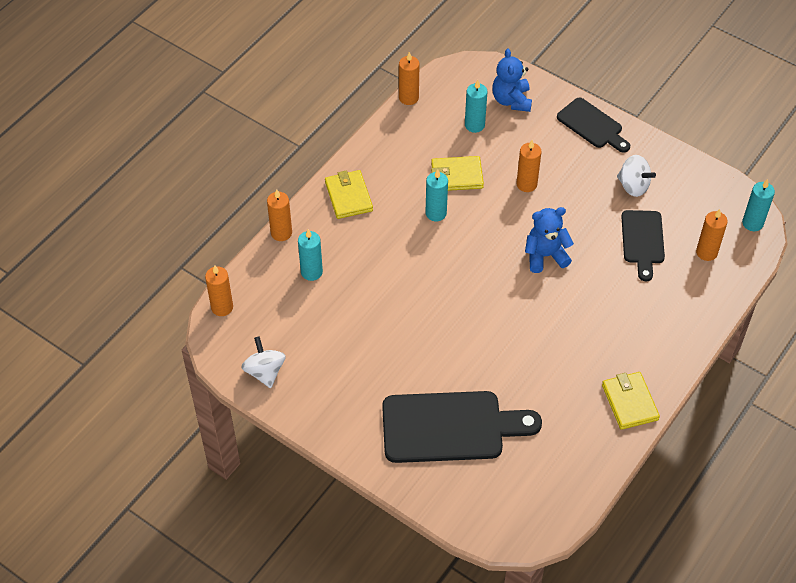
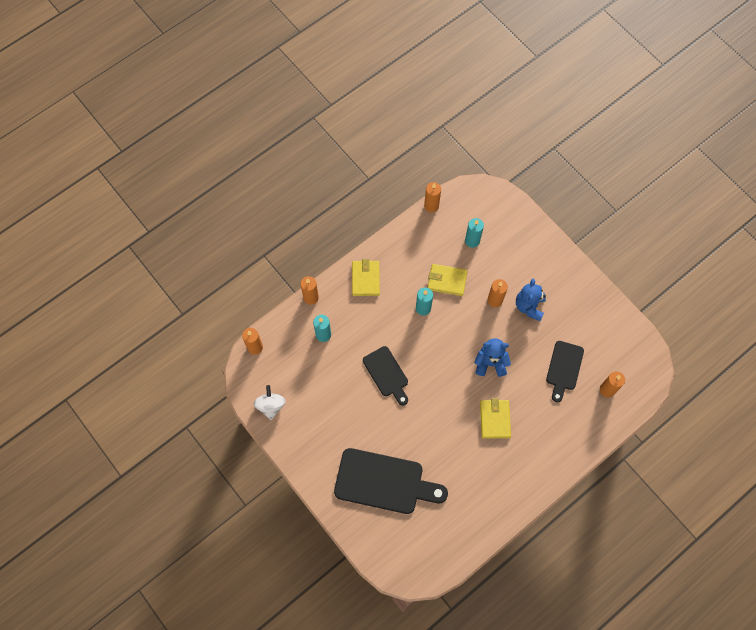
camera: 15 degrees right, 15 degrees up
blue teddy bear [492,49,532,112] -> blue teddy bear moved to [516,279,546,321]
black cutting board [557,97,630,153] -> black cutting board moved to [363,346,408,406]
yellow wallet [602,372,660,430] -> yellow wallet moved to [480,399,511,438]
white spinning top [617,155,656,197] -> none
turquoise candle [742,179,775,231] -> none

